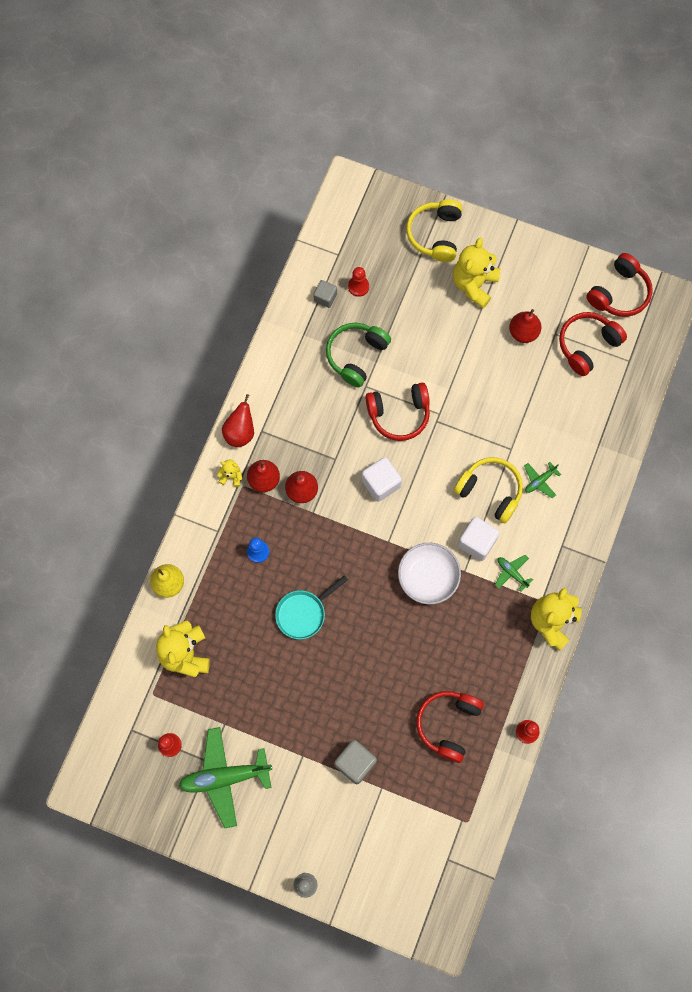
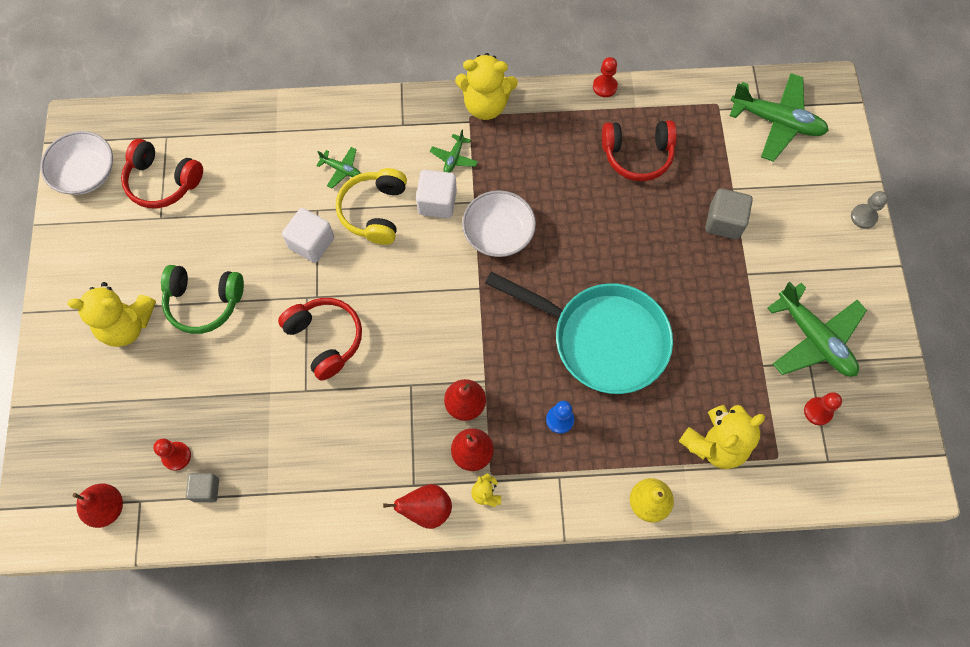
camera: 115 degrees left, 5 degrees down
turquoise pan [275,575,348,639] -> turquoise pan [485,271,673,394], size x1.94
green headphones [326,323,391,388] -> green headphones moved to [161,265,244,334]
white cube [362,457,402,502] -> white cube moved to [282,208,334,263]
yellow headphones [406,199,463,262] -> none
red pear [509,309,541,343] -> red pear moved to [73,483,123,528]
red headphones [587,253,653,317] -> white bowl [40,131,113,195]
none -> green plane [730,73,829,162]

